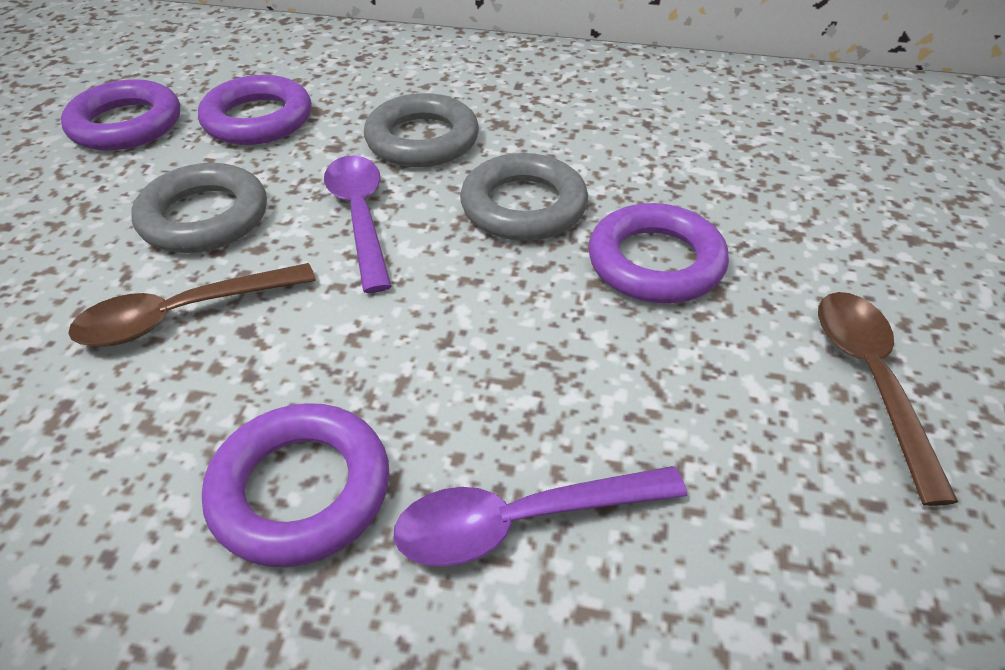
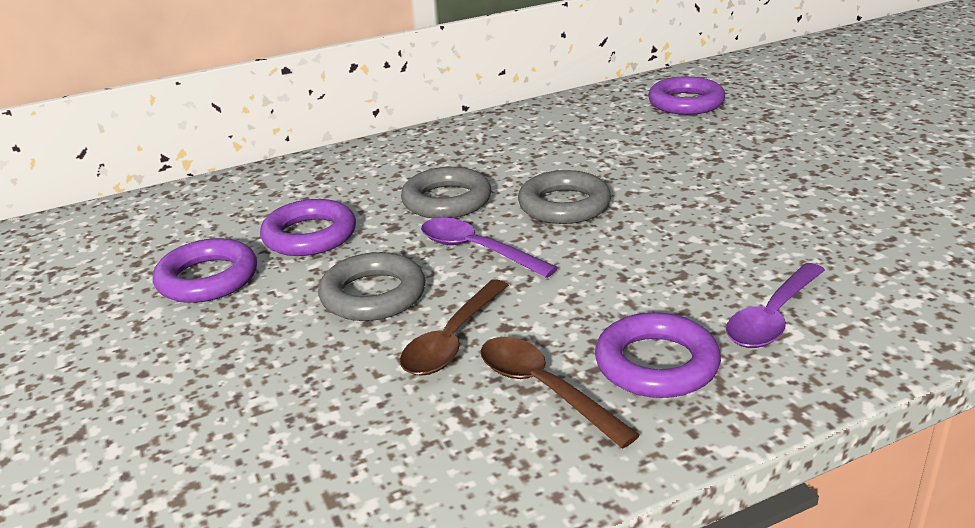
camera: 35 degrees left, 15 degrees down
purple ring [588,203,729,303] -> purple ring moved to [648,76,725,115]
brown spoon [818,292,958,506] -> brown spoon moved to [481,337,640,449]

